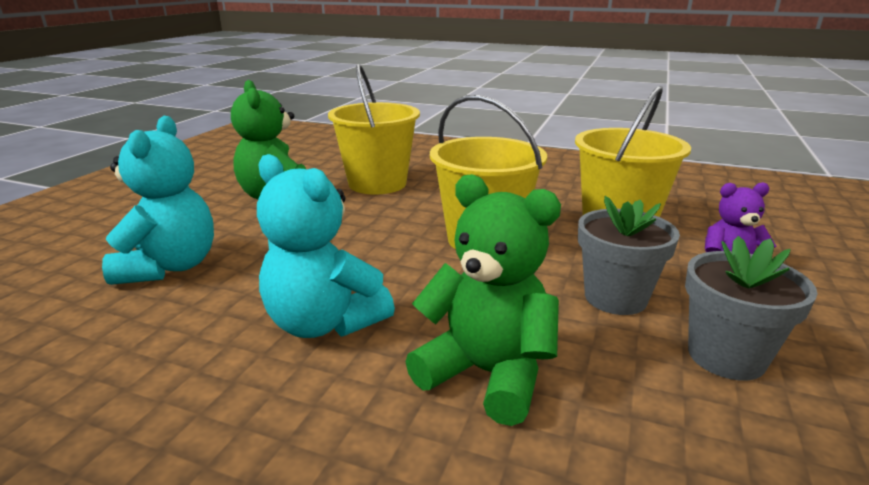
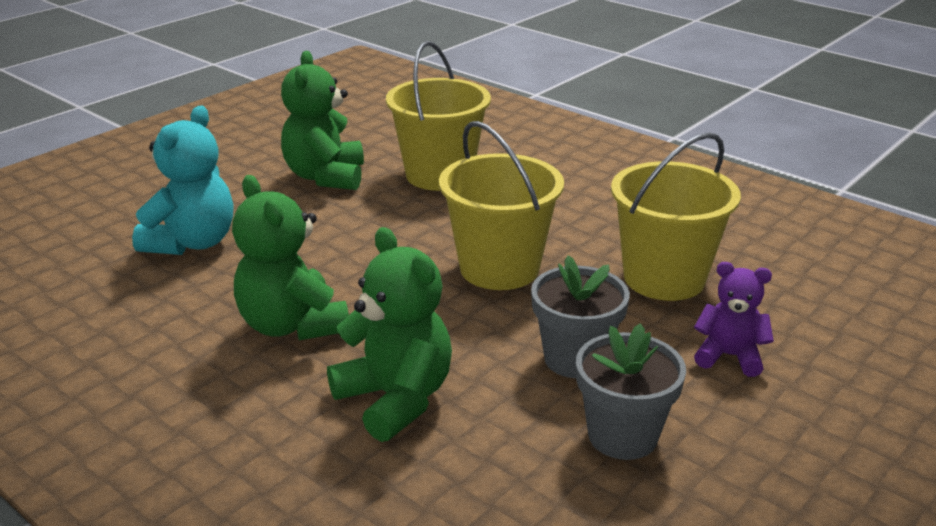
camera: 20 degrees right, 5 degrees up
turquoise teddy bear [257,154,395,338] -> green teddy bear [232,175,349,340]

